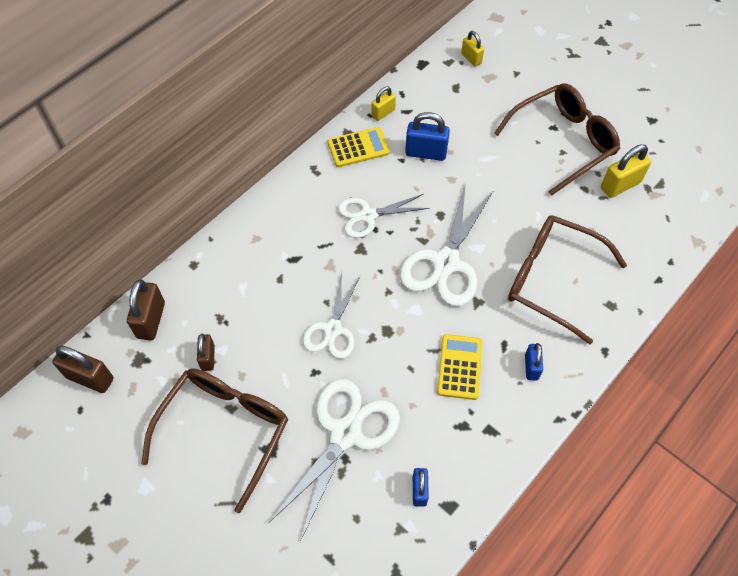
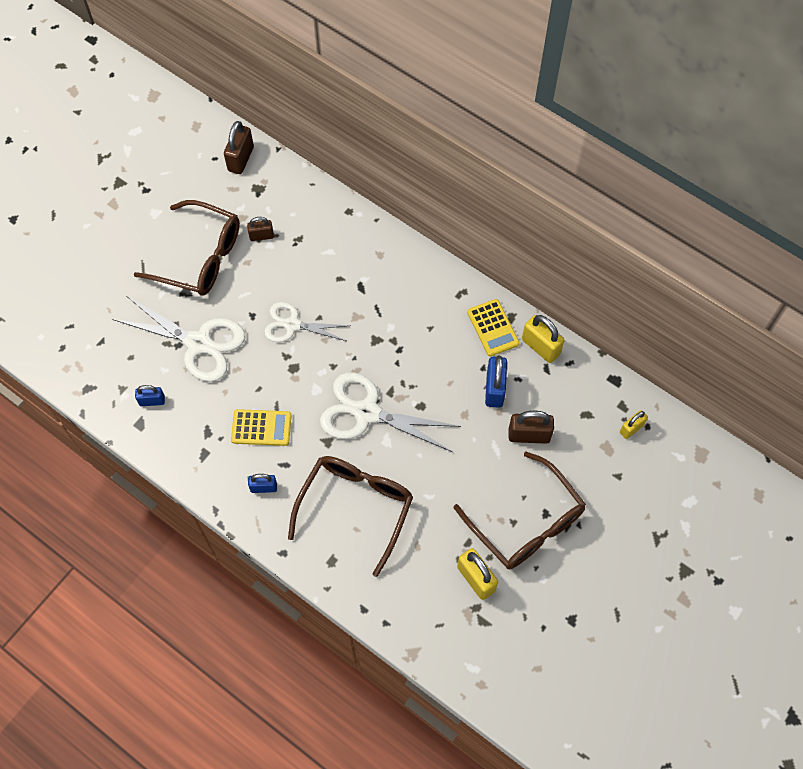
camera: 85 degrees right, 5 degrees up
brown padlock [127,280,165,340] -> brown padlock moved to [509,411,554,444]
white scissors [338,194,430,238] -> none
yellow padlock [371,87,396,121] -> yellow padlock [522,315,564,363], size x1.60

